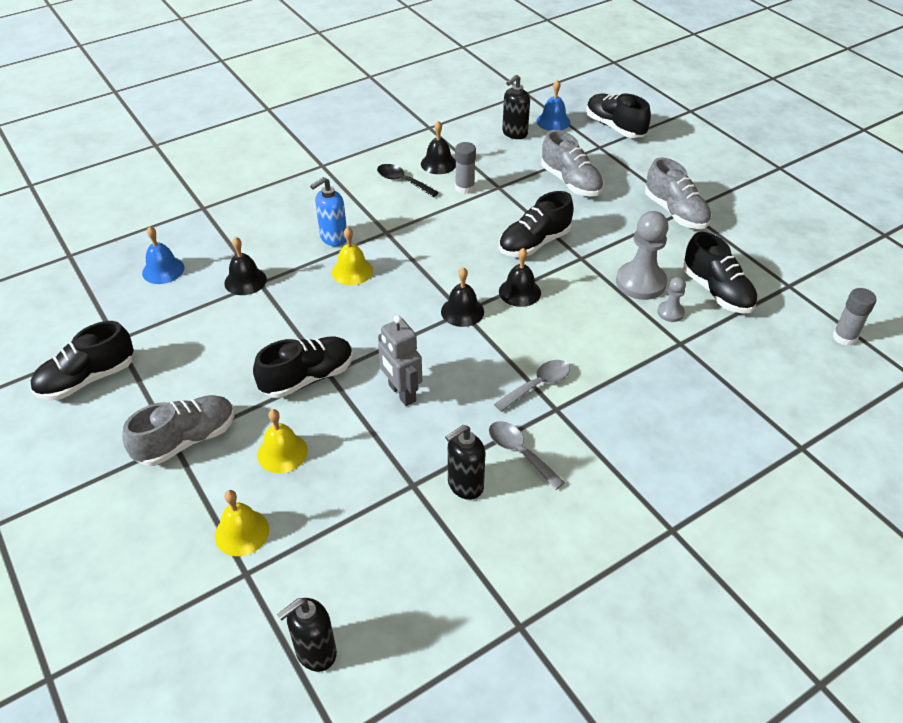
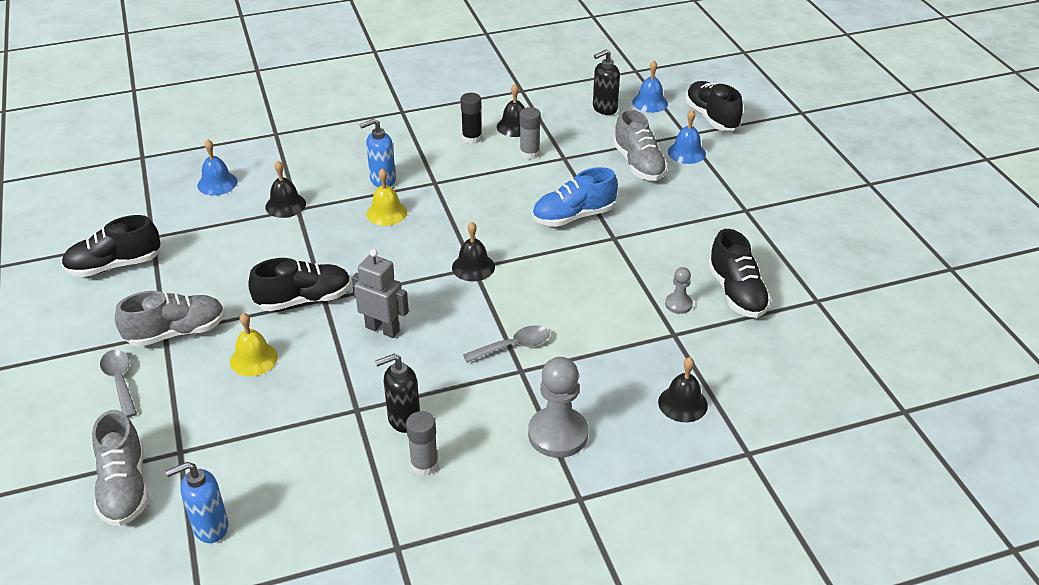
camera: 15 degrees right, 5 degrees down
yellow bell [215,490,269,556] -> none
black soap dispenser [277,598,337,672] -> blue soap dispenser [166,462,229,543]
black spoon [377,164,439,197] -> black glue stick [460,93,482,144]
grey robot [378,315,422,406] -> grey robot turned 135 degrees clockwise [352,249,409,338]
grey spoon [489,421,565,490] -> grey spoon moved to [100,350,137,418]
black shoe [499,191,574,257] -> blue shoe [532,167,618,227]
black bell [499,248,541,307] -> black bell moved to [658,357,708,422]
grey pawn [616,211,669,300] -> grey pawn moved to [528,357,588,458]
grey shoe [645,157,712,229] -> grey shoe moved to [92,410,148,526]
grey glue stick [833,288,877,346] -> grey glue stick moved to [406,411,438,476]
none -> blue bell [668,109,706,164]

